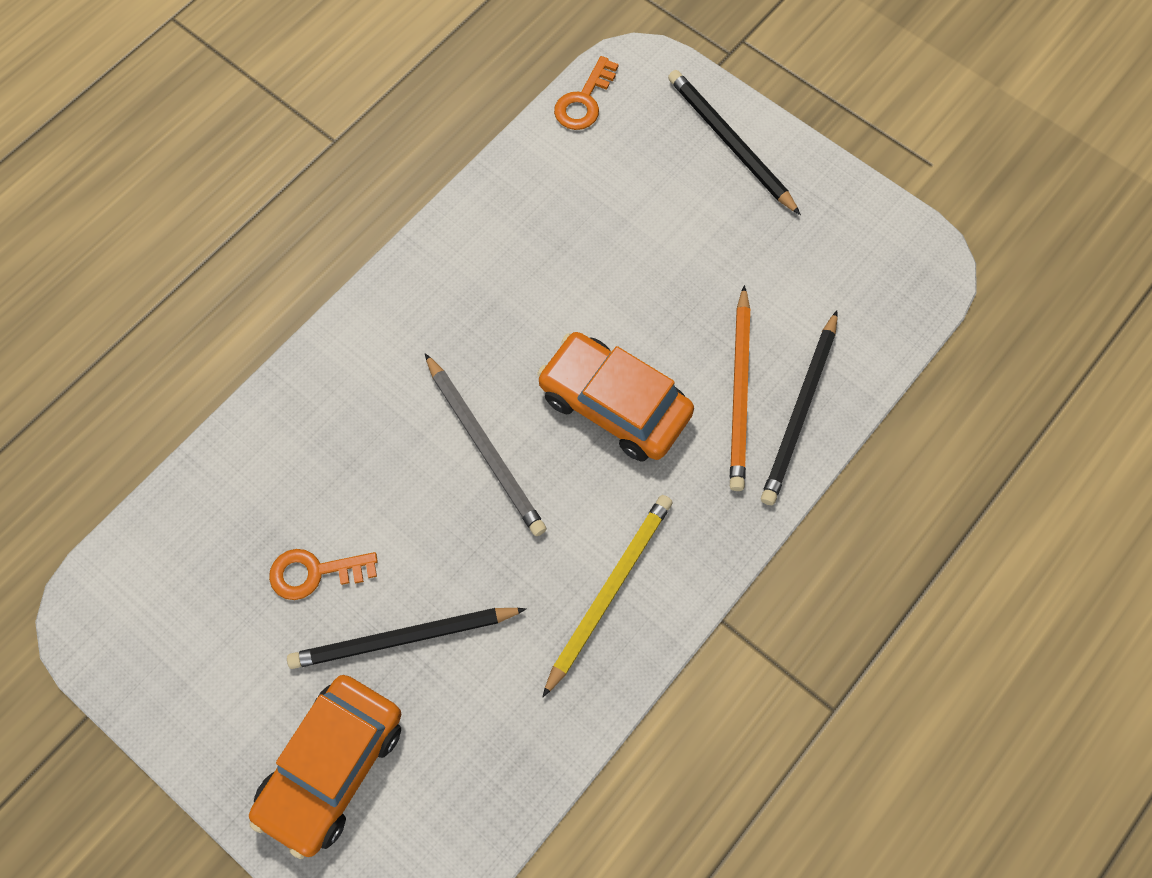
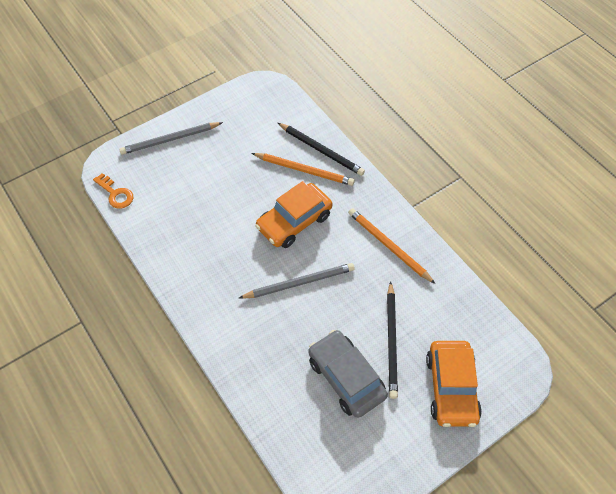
camera: 75 degrees left, 10 degrees down
orange car [249,675,401,859] -> orange car turned 45 degrees clockwise [426,341,482,427]
orange key [269,549,378,600] -> grey car [308,330,388,418]
yellow pencil [543,495,673,697] -> orange pencil [348,208,436,284]
black pencil [668,70,801,215] -> grey pencil [119,122,223,155]

